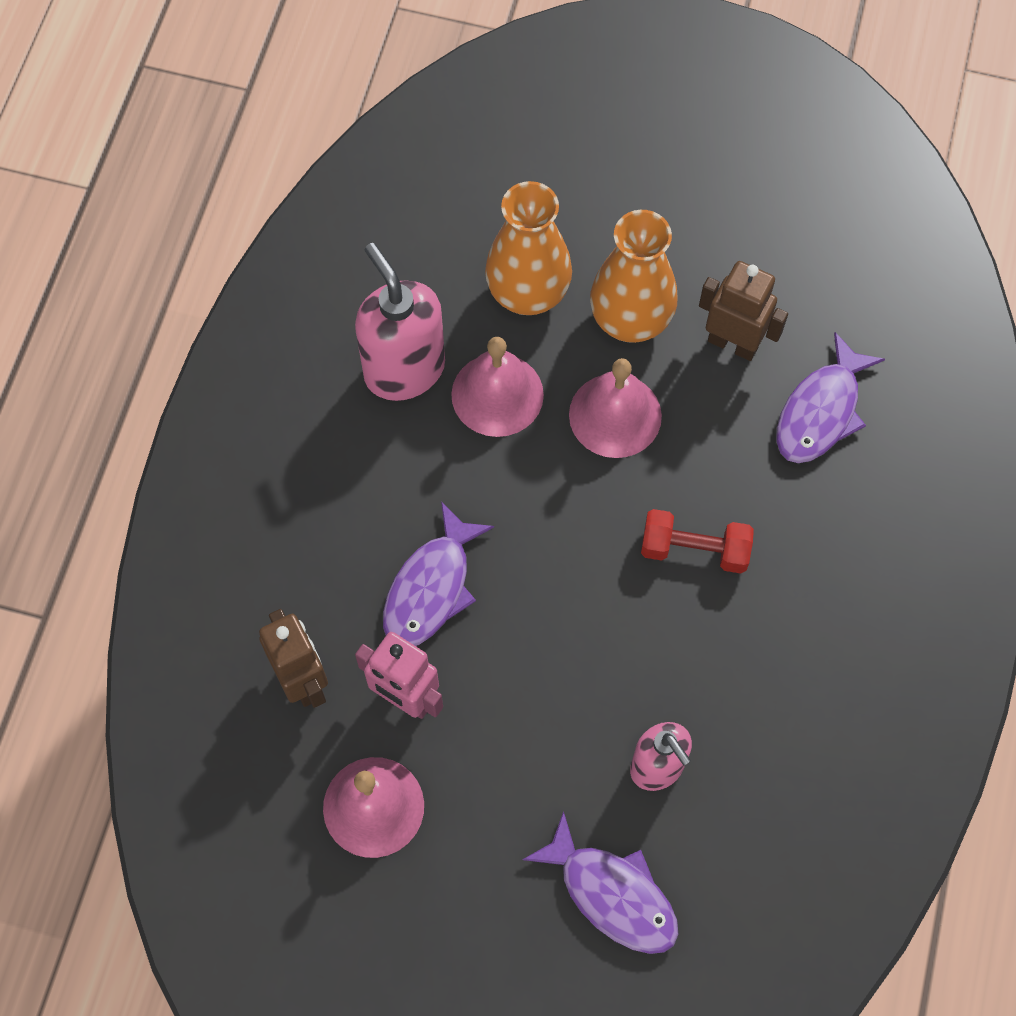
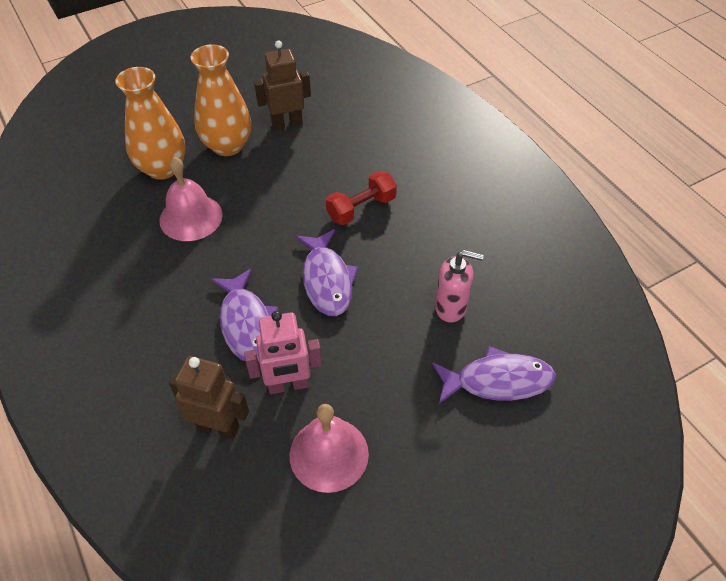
camera: 45 degrees left, 15 degrees down
pink soap dispenser [355,243,445,401] -> none
pink bell [569,358,662,458] -> none
purple fish [776,332,885,463] -> purple fish moved to [296,229,359,316]

